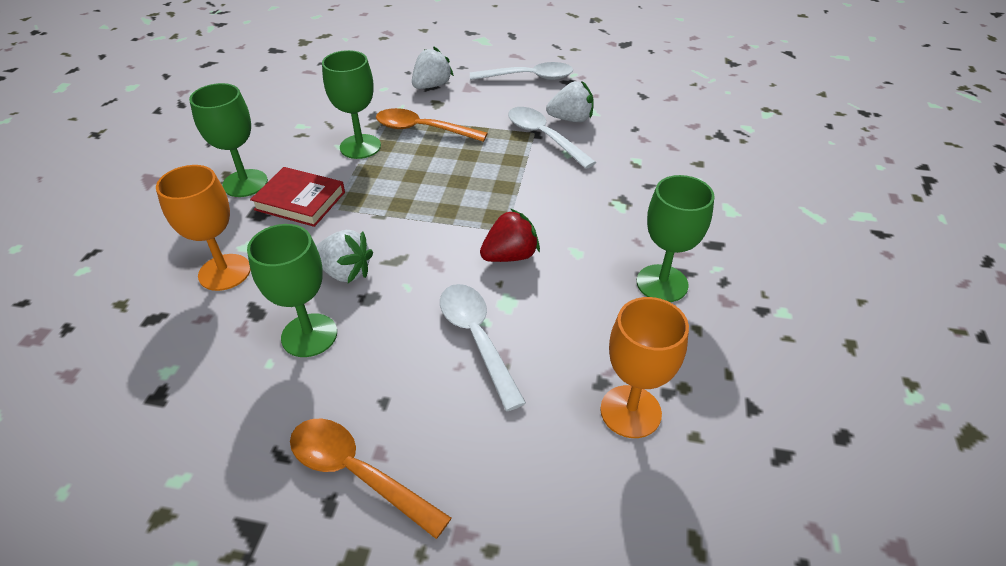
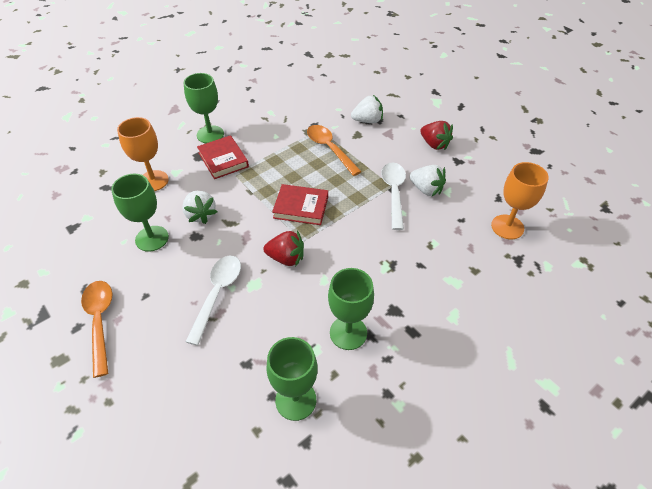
camera: 40 degrees right, 5 degrees up
green goblet [322,50,381,159] -> green goblet moved to [266,337,318,421]
white spoon [470,62,573,80] -> red strawberry [420,121,453,150]
orange goblet [600,297,689,438] -> orange goblet moved to [491,162,549,239]
none -> red book [272,184,328,225]

